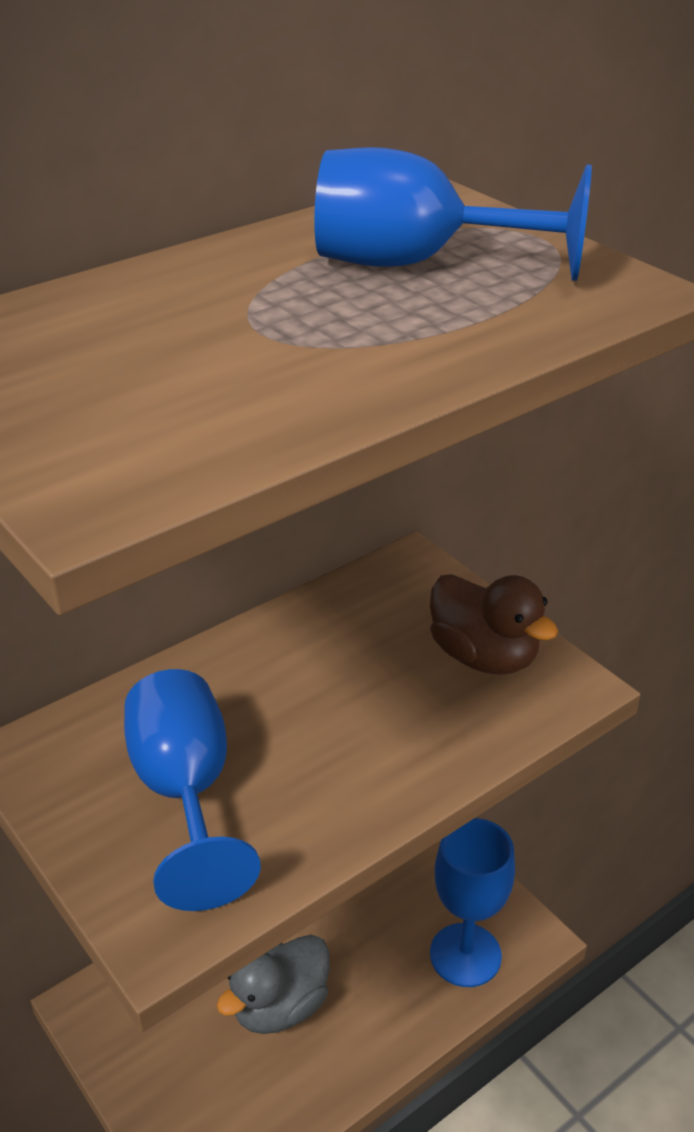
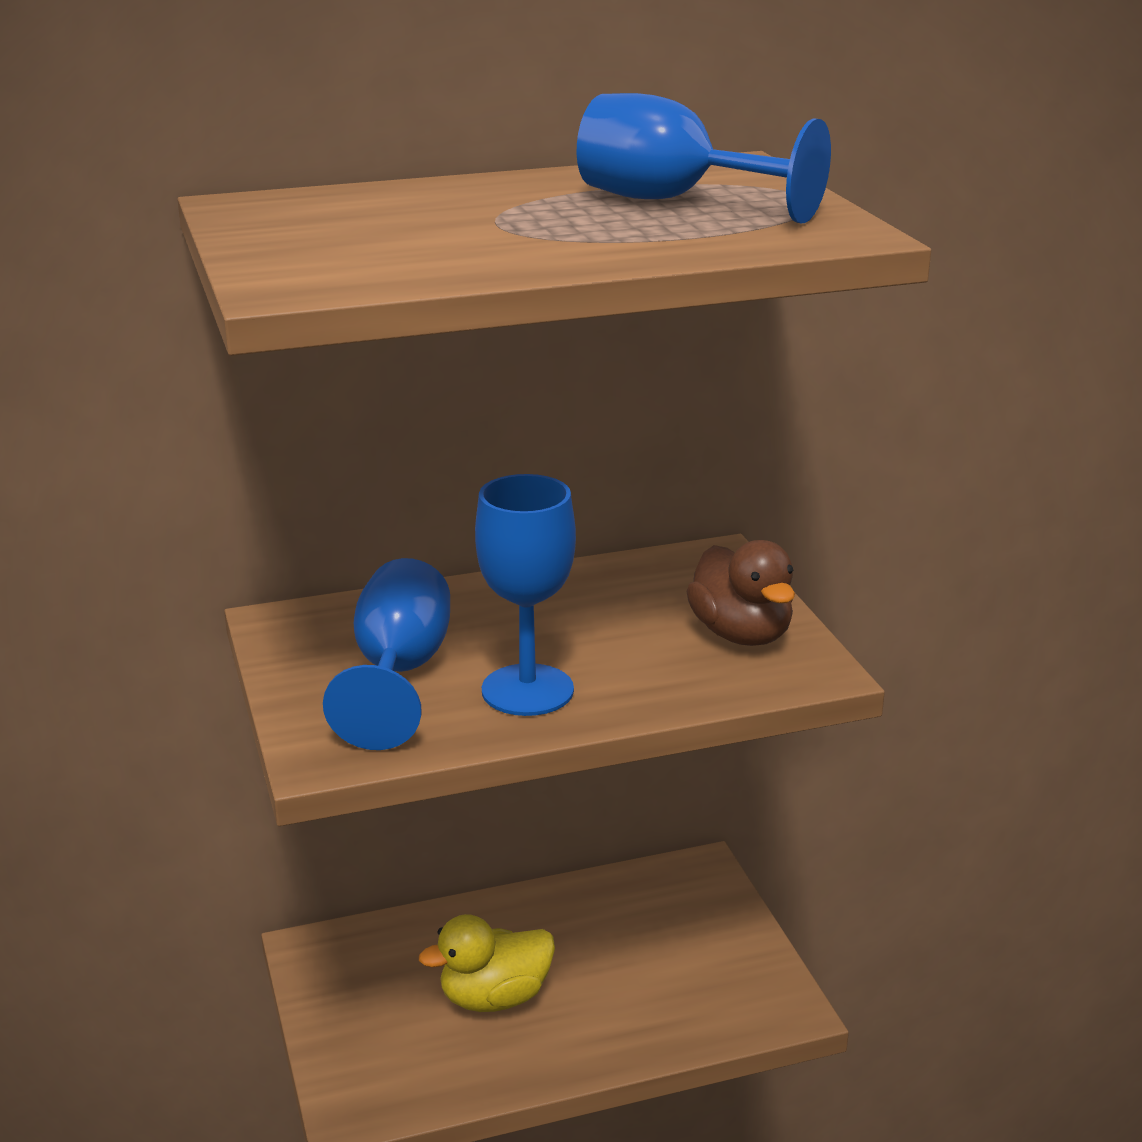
camera: 20 degrees right, 10 degrees down
grey duck [217,935,330,1034] -> yellow duck [419,914,555,1012]
blue goblet [430,818,515,987] -> blue goblet moved to [475,474,576,716]

